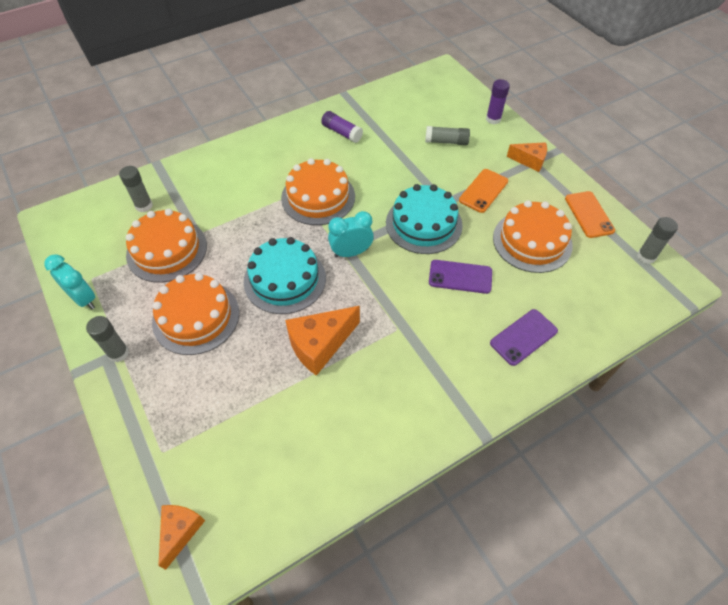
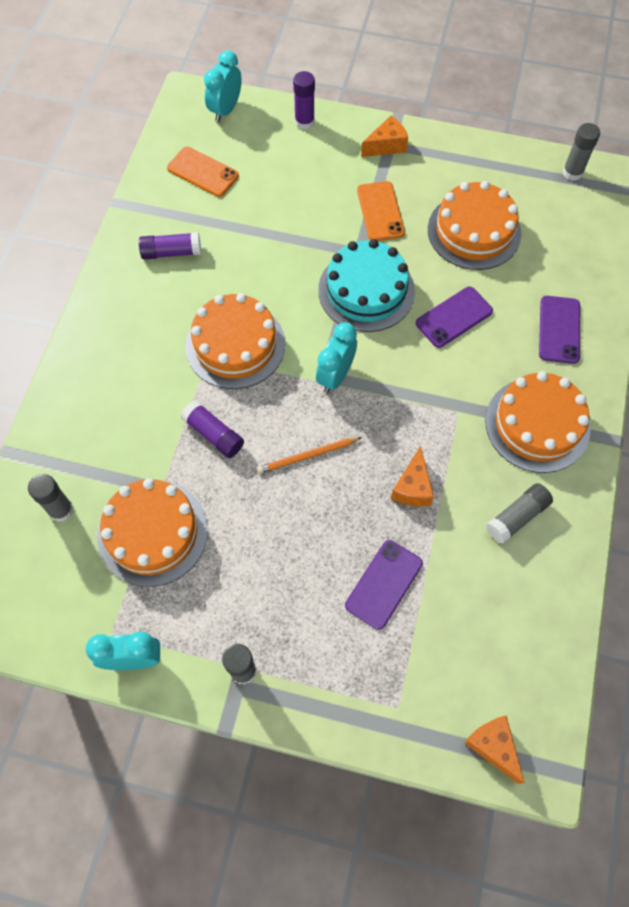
camera: 45 degrees left, 10 degrees up
orange cake [152,273,239,355] -> orange cake moved to [485,371,591,473]
turquoise cake [244,237,326,314] -> orange pencil [257,437,362,474]
orange cheese [285,306,360,376] -> orange cheese [391,446,434,506], size x0.62
grey glue stick [425,126,470,145] -> grey glue stick moved to [486,483,553,544]
orange phone [565,191,615,238] -> orange phone moved to [167,147,239,197]
none -> purple glue stick [181,400,244,458]
none -> turquoise clock [204,51,242,122]
none -> purple phone [345,540,423,630]

